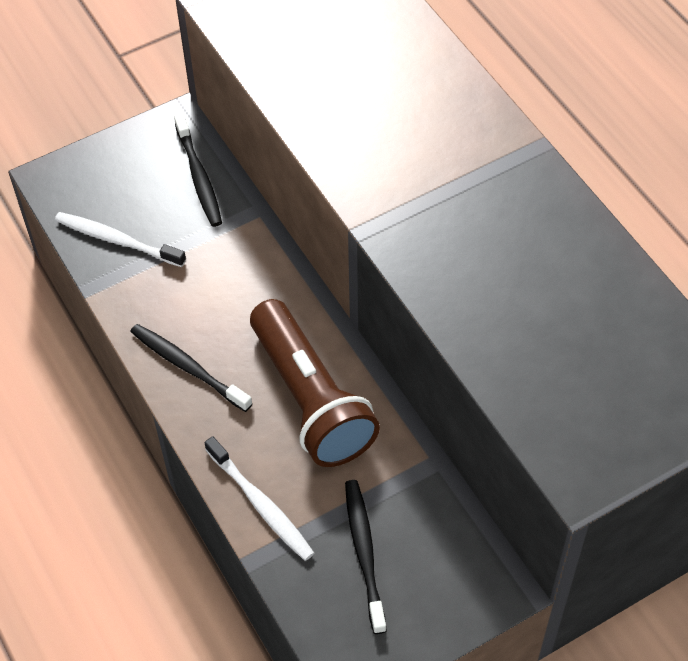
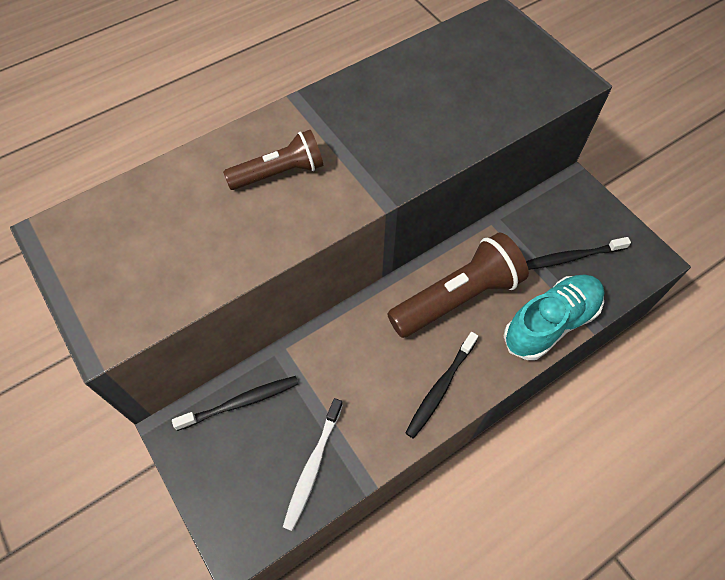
camera: 95 degrees left, 5 degrees up
white toothbrush [205,436,314,561] -> turquoise shoe [504,274,605,360]
none -> brown flashlight [223,130,323,190]

